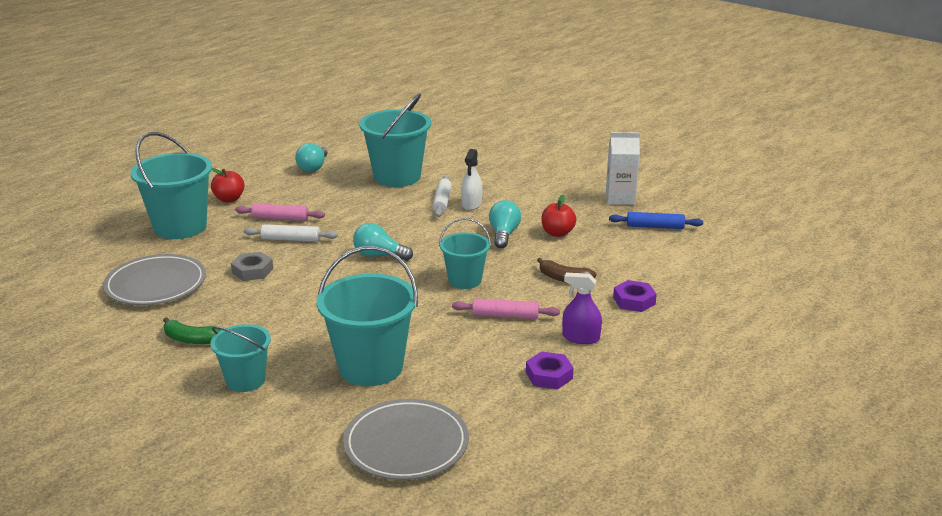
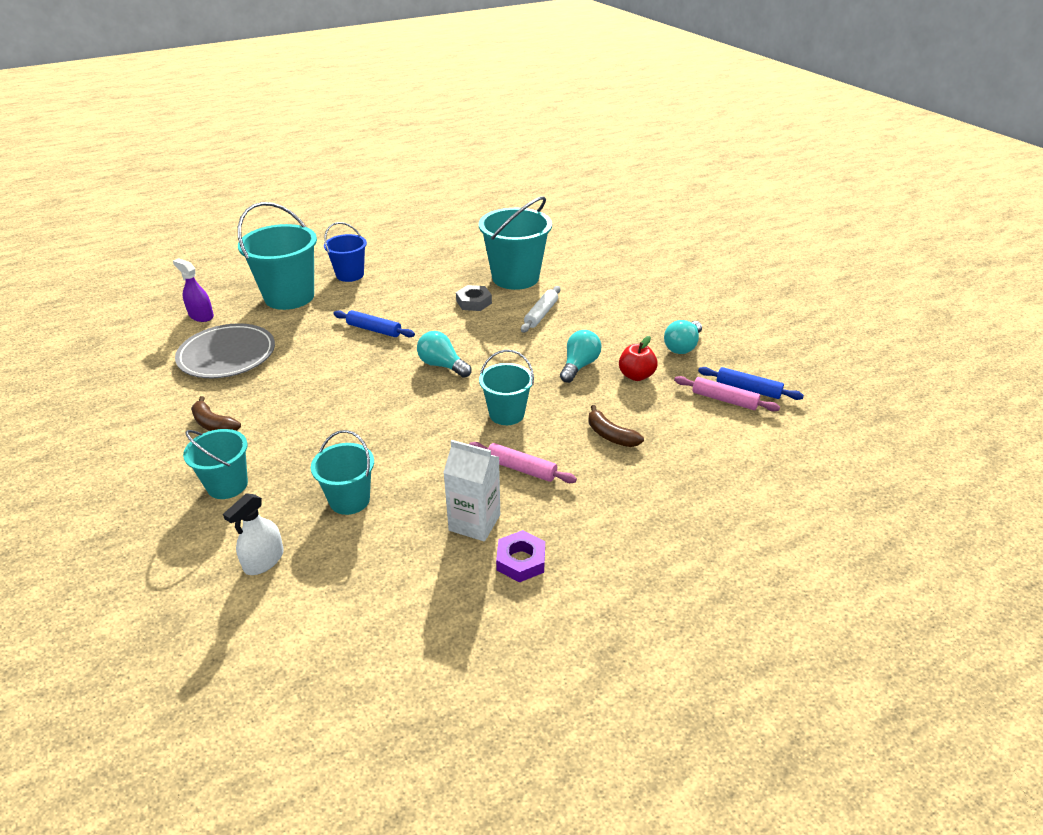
camera: 20 degrees right, 10 degrees up
green banana [163,317,221,344] -> brown banana [191,396,241,431]
red apple [211,168,245,203] -> blue bucket [324,222,367,282]
grey nut [231,252,273,281] -> grey nut moved to [456,285,492,311]
pink rolling pin [235,203,325,221] -> pink rolling pin moved to [674,376,780,411]
white rolling pin [243,224,338,242] -> blue rolling pin [333,310,415,337]
turquoise light bulb [295,143,327,172] -> turquoise light bulb moved to [664,320,702,354]
turquoise bucket [317,246,418,386] -> turquoise bucket [311,430,374,515], size x0.59
grey plate [343,399,469,480] -> none
white spray bottle [461,149,482,210] -> white spray bottle moved to [223,493,284,575]
purple spray bottle [562,273,602,344] -> purple spray bottle moved to [173,258,214,322]
white carton [606,132,640,205] -> white carton moved to [443,440,500,542]
purple nut [613,280,657,312] -> none

